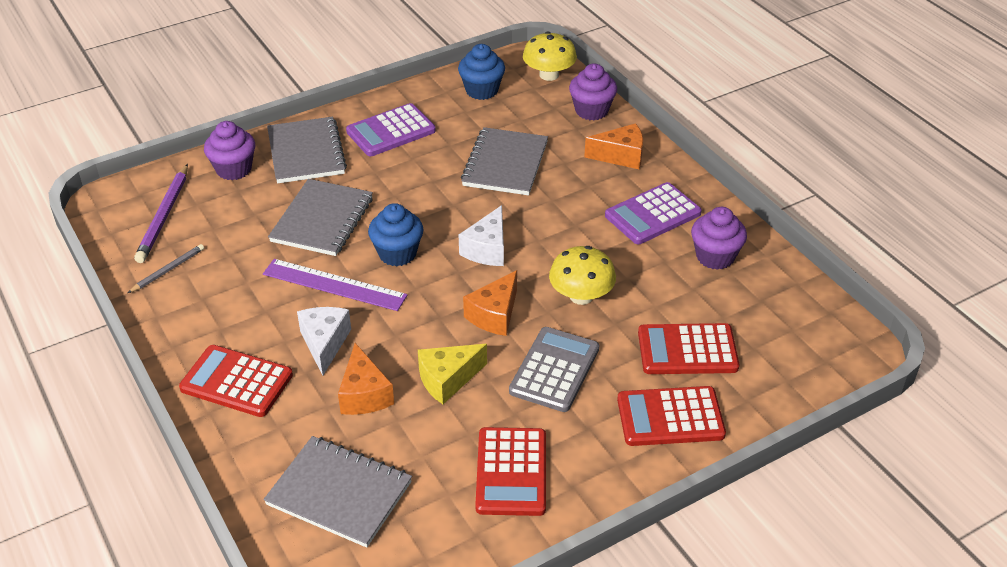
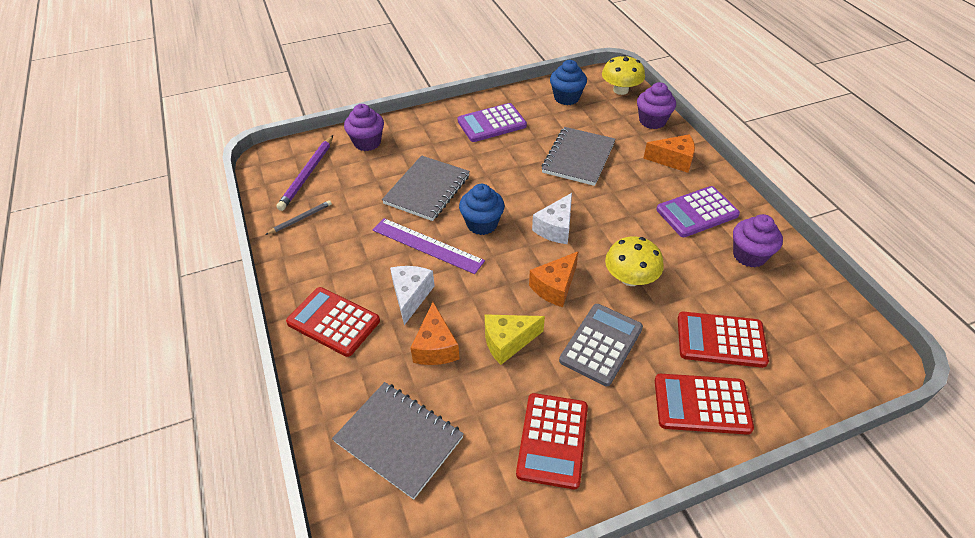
camera: 10 degrees right, 5 degrees up
grey notebook [267,117,347,183] -> none

